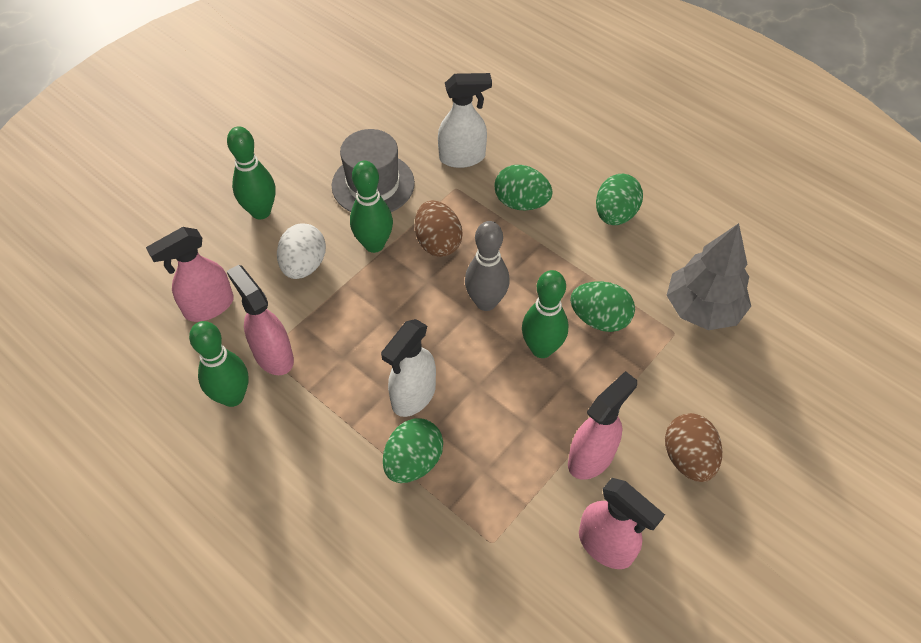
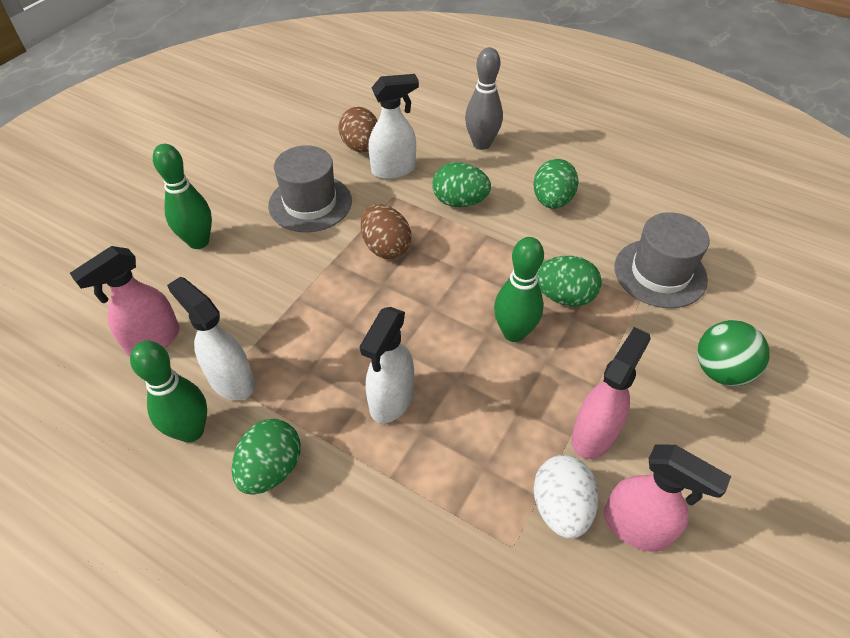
camera: 10 degrees left, 5 degrees down
pink spray bottle [227,265,294,375] -> white spray bottle [167,277,255,401]
white egg [277,223,326,279] -> white egg moved to [534,455,599,539]
green bowling pin [350,161,393,253] -> none
green egg [383,418,443,483] -> green egg moved to [232,419,301,495]
grey bowling pin [465,221,510,311] -> grey bowling pin moved to [465,47,503,150]
brown egg [665,413,722,482] -> brown egg moved to [339,107,378,152]
grey tree [667,223,751,330] -> grey hat [614,212,710,308]
none -> green ball [697,320,770,386]

